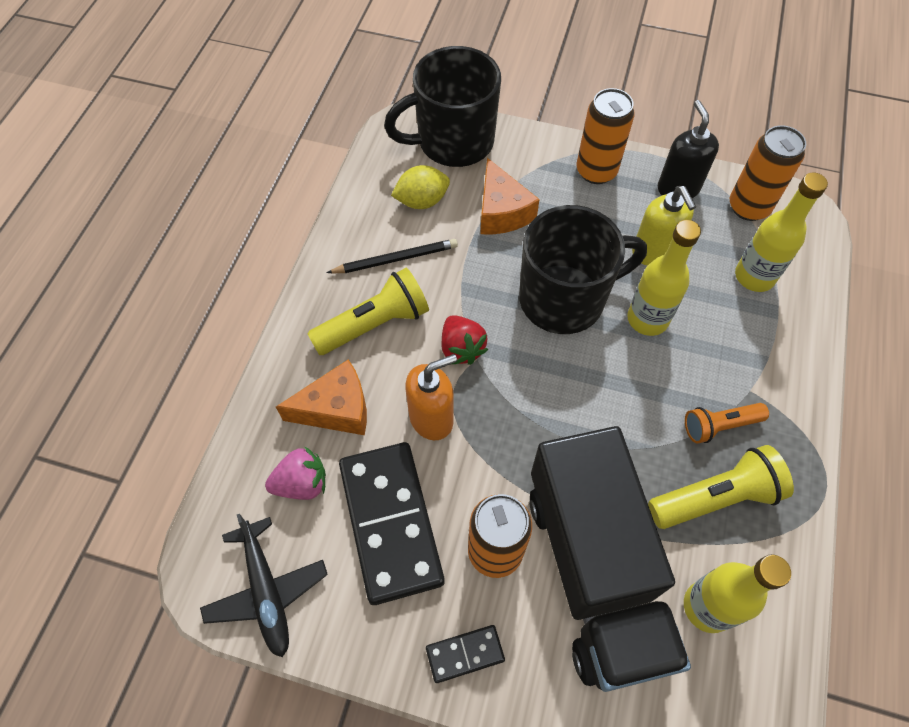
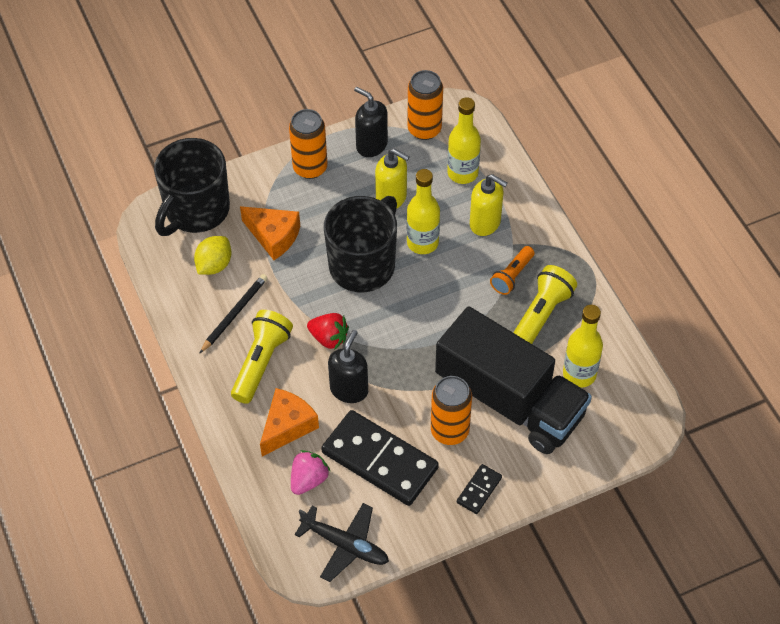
camera: 40 degrees left, 5 degrees down
orange soap dispenser [405,354,457,440] -> black soap dispenser [328,330,368,403]
none -> yellow soap dispenser [470,174,508,236]

